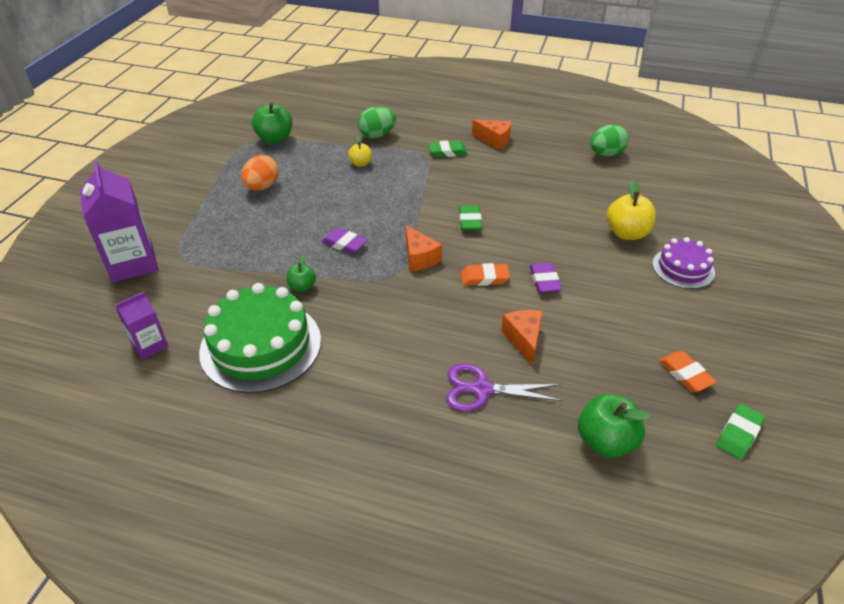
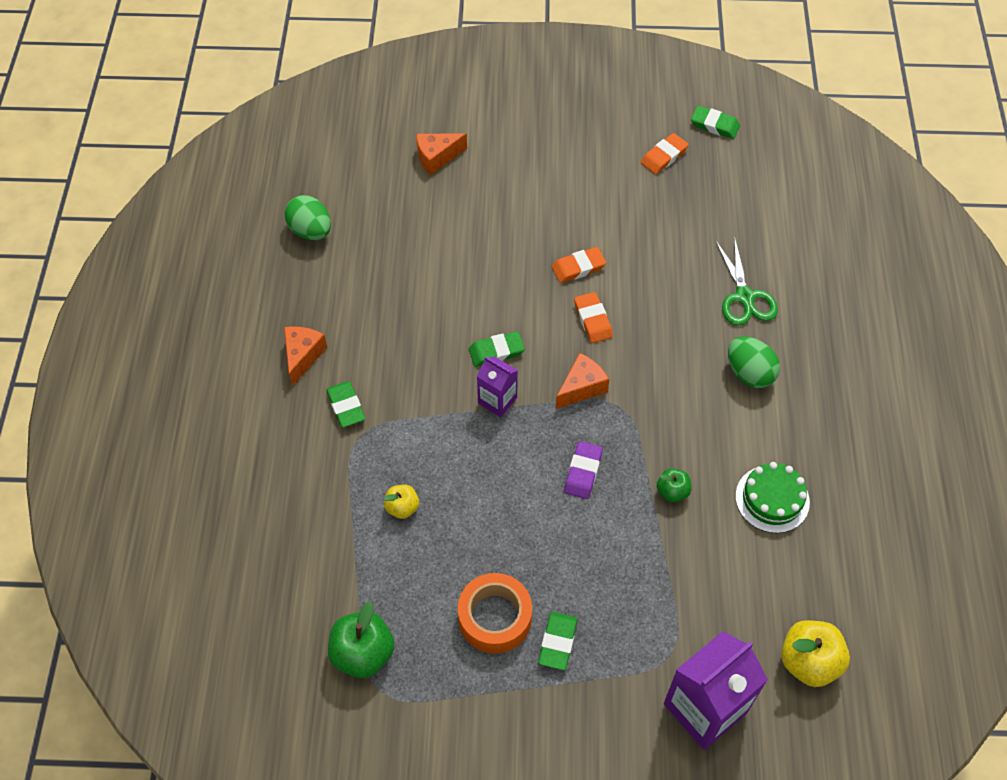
camera: 105 degrees left, 15 degrees up
purple carton [116,292,168,360] -> purple carton moved to [477,356,518,417]
green cake [199,283,321,393] -> green cake [735,462,810,533], size x0.56
orange egg [241,155,279,191] -> orange tape [458,573,532,654]
green egg [358,107,397,138] -> green egg moved to [728,337,780,388]
purple scissors [446,364,563,412] -> green scissors [715,236,778,326]
orange cheese [501,310,543,366] -> orange cheese moved to [416,133,467,175]
purple eraser [529,263,562,293] -> orange eraser [552,247,606,283]
green apple [578,394,651,458] -> none
yellow apple [607,180,656,240] -> yellow apple moved to [781,620,850,687]
purple cake [652,237,715,289] -> none
none -> green eraser [538,612,577,670]

